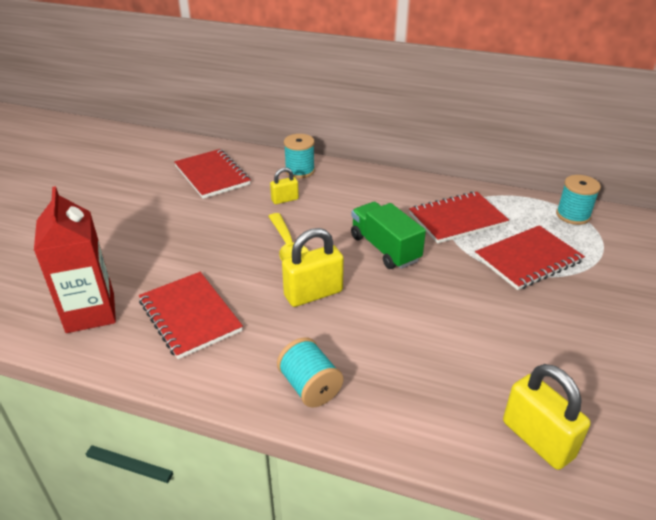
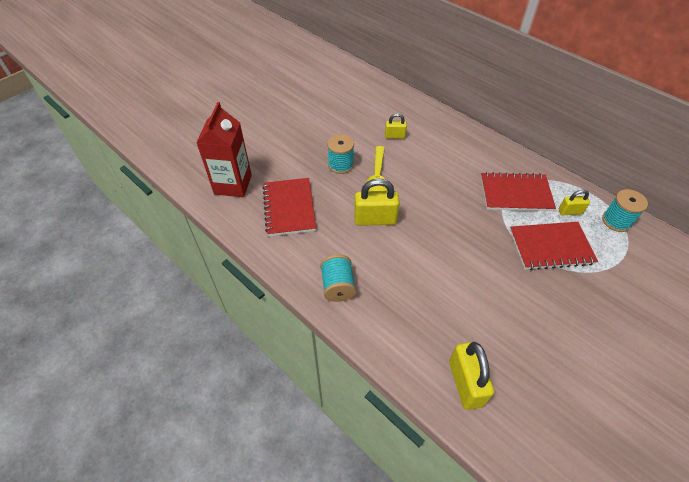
camera: 25 degrees right, 15 degrees up
red notebook [174,149,251,199] -> none
turquoise spool [284,134,315,178] -> turquoise spool moved to [327,134,354,174]
green truck [351,202,426,269] -> none
none -> yellow padlock [559,190,590,215]

